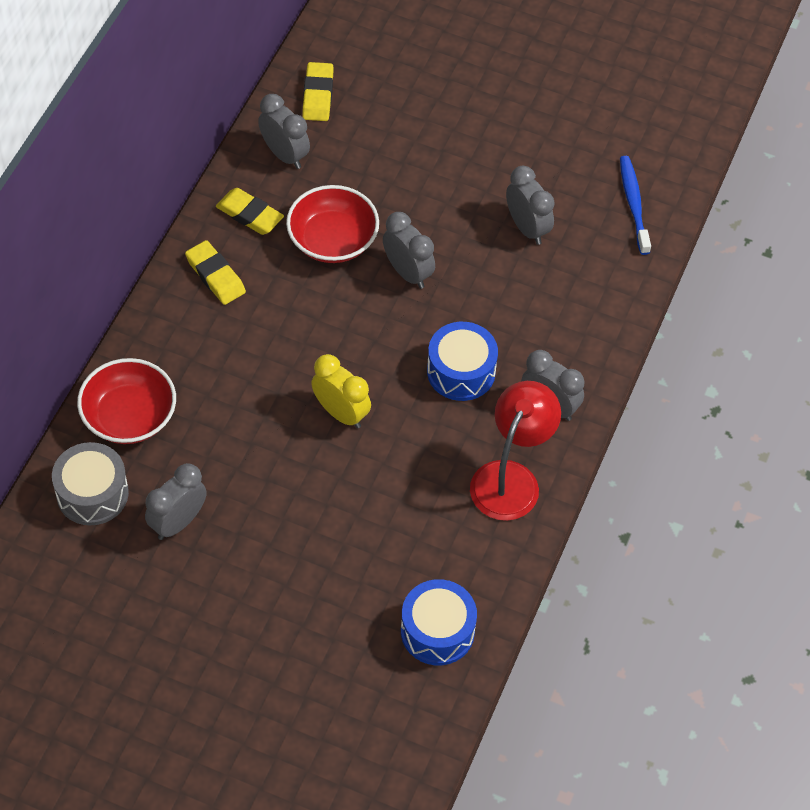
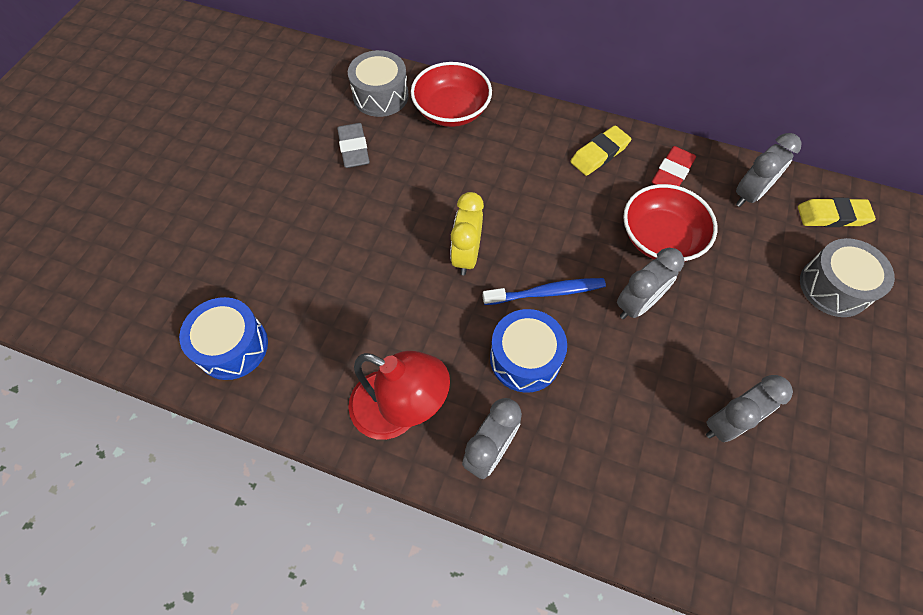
camera: 90 degrees right, 5 degrees up
grey clock [145,463,207,540] -> grey eraser [337,123,370,168]
yellow eraser [216,188,284,235] -> red eraser [652,146,696,186]
yellow clock [311,354,371,428] -> yellow clock turned 150 degrees clockwise [450,192,484,275]
blue toothbrush [620,156,651,255] -> blue toothbrush moved to [482,278,606,305]
none -> grey drum [800,238,895,317]

